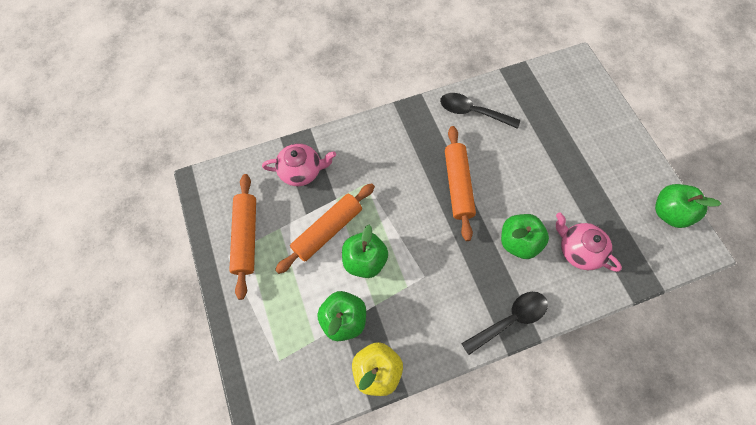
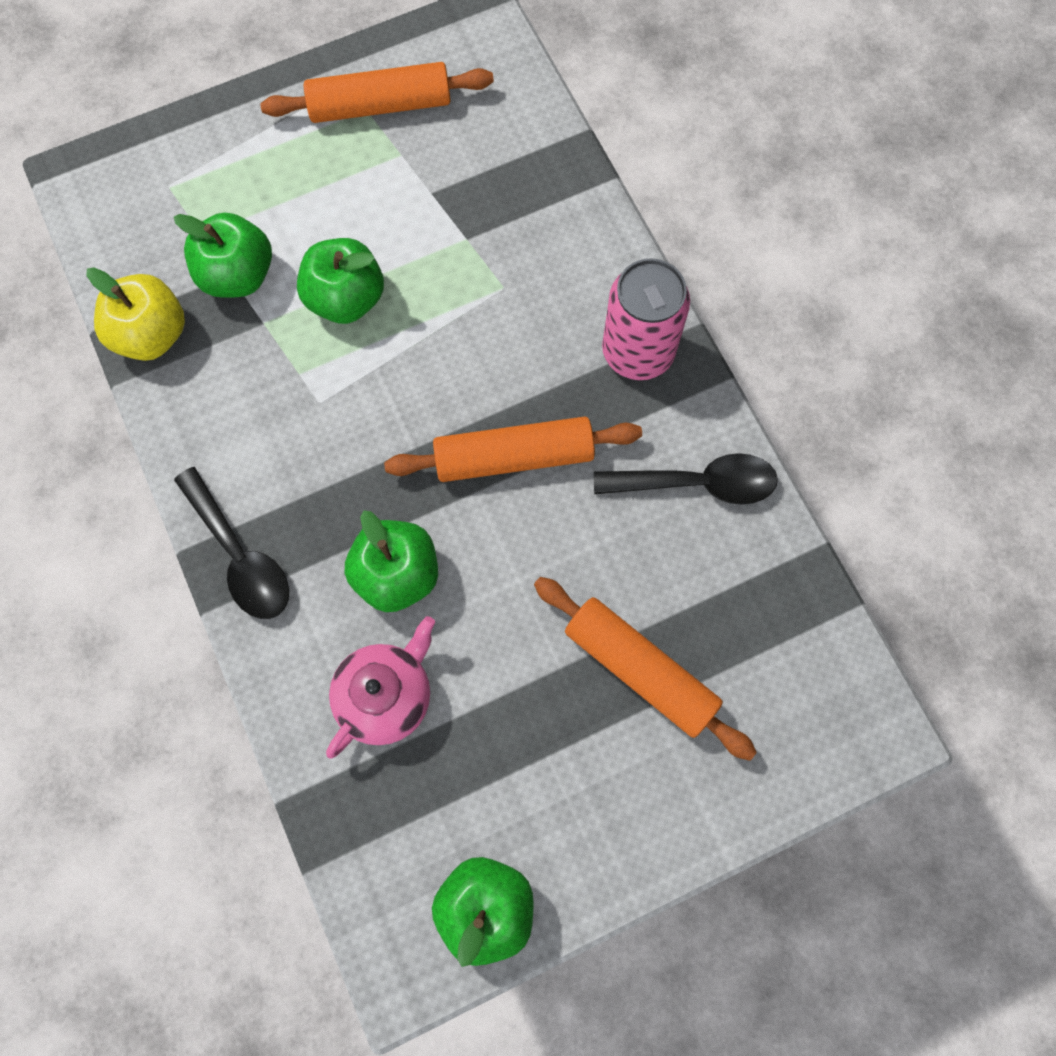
camera: 85 degrees right, 5 degrees up
pink teapot [262,143,336,186] -> none
orange rolling pin [275,183,375,274] -> orange rolling pin moved to [534,577,757,761]
black spoon [440,93,520,129] -> black spoon turned 75 degrees clockwise [594,453,778,505]
none -> pink can [602,258,690,380]

